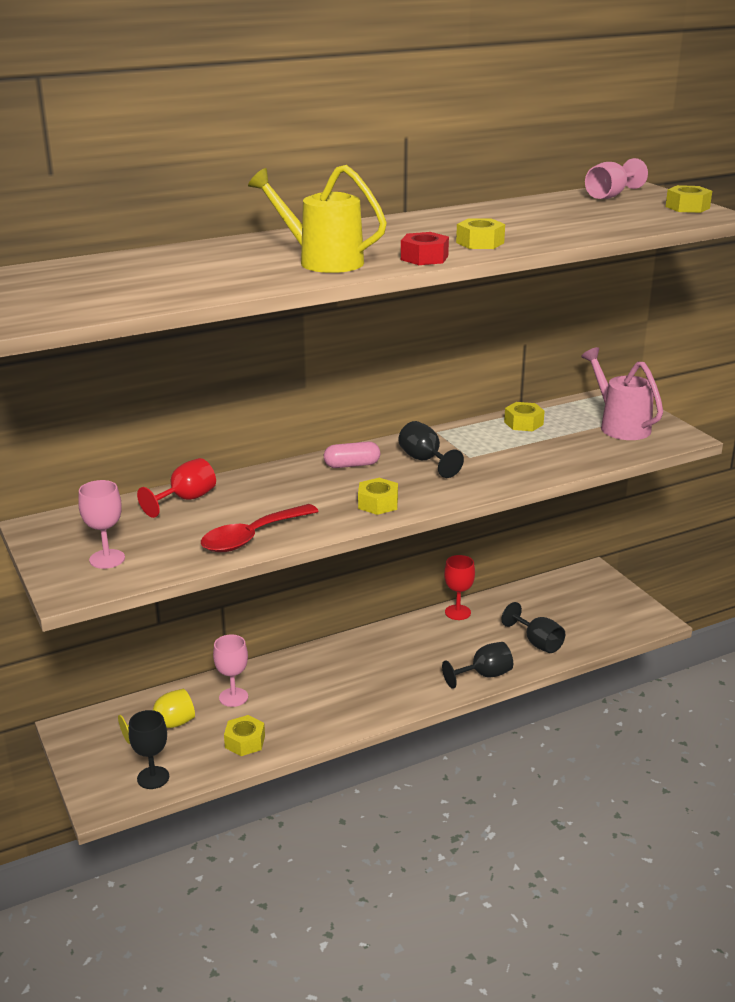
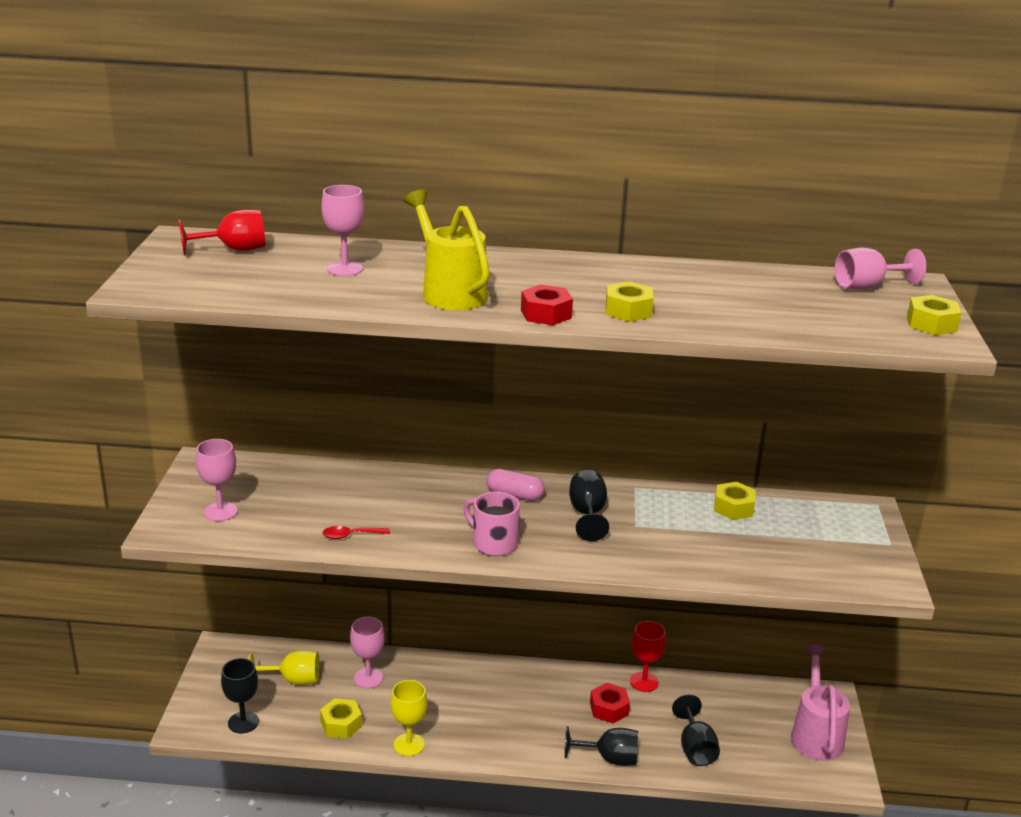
camera: 30 degrees right, 0 degrees up
red goblet [137,458,216,518] -> red goblet moved to [179,209,265,255]
red spoon [201,504,319,552] -> red spoon [322,526,390,539], size x0.49
yellow nut [358,478,398,515] -> pink mug [463,491,520,556]
pink watering can [581,347,663,440] -> pink watering can moved to [791,644,850,761]
none -> pink goblet [321,185,365,276]
none -> yellow goblet [390,680,427,756]
none -> red nut [590,683,630,723]

